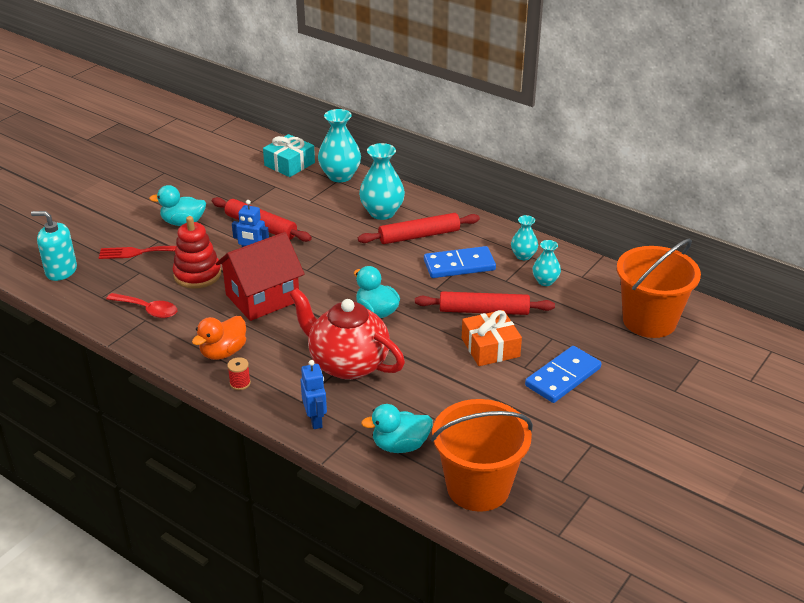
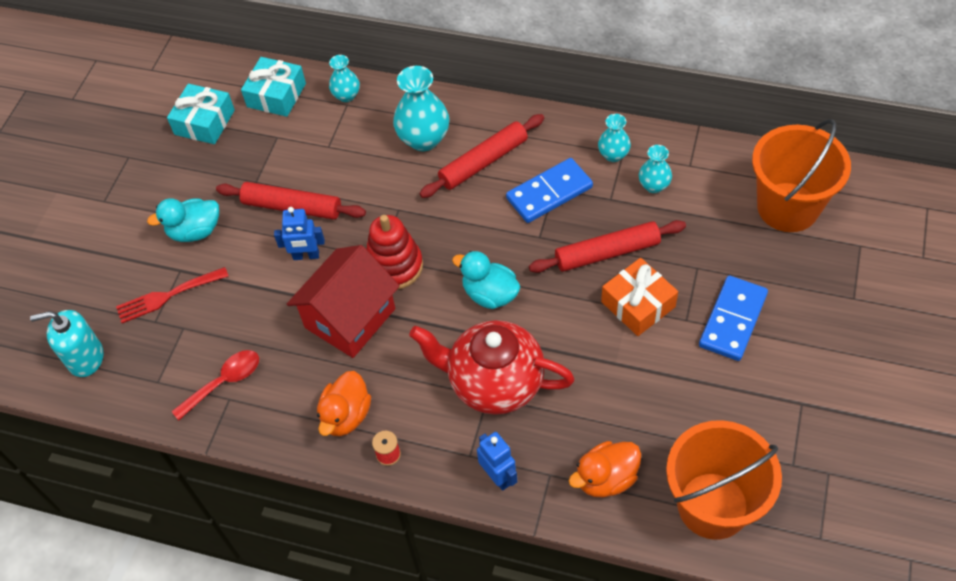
camera: 15 degrees left, 20 degrees up
red spoon [106,293,177,318] -> red spoon turned 45 degrees counterclockwise [171,350,259,420]
red stacking toy [173,216,221,289] -> red stacking toy moved to [366,215,423,290]
turquoise vase [318,109,361,182] -> turquoise vase [329,55,360,102], size x0.57
turquoise duck [361,404,433,453] -> orange duck [569,441,641,497]
none -> turquoise gift [167,84,235,144]

